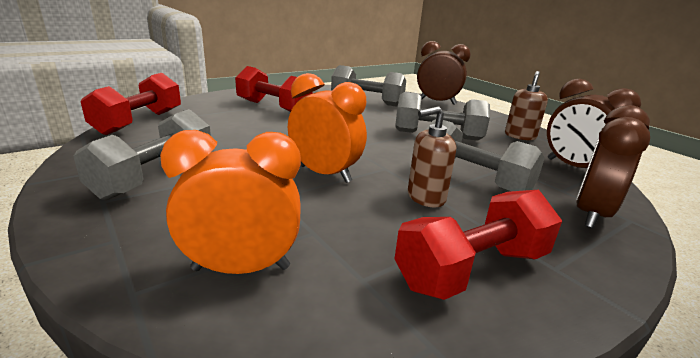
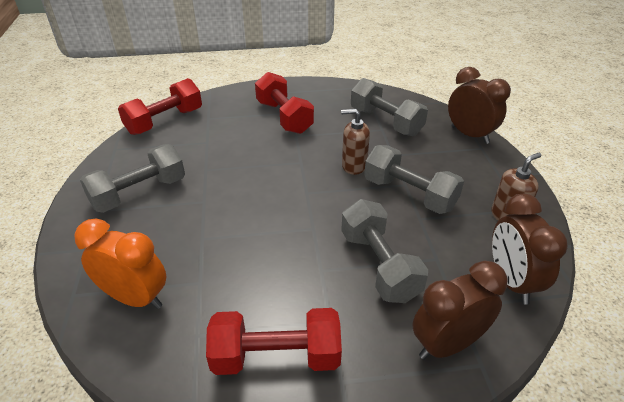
camera: 30 degrees right, 15 degrees up
orange clock [288,73,367,183] -> none
brown soap dispenser [408,106,456,208] -> brown soap dispenser moved to [341,109,370,175]

